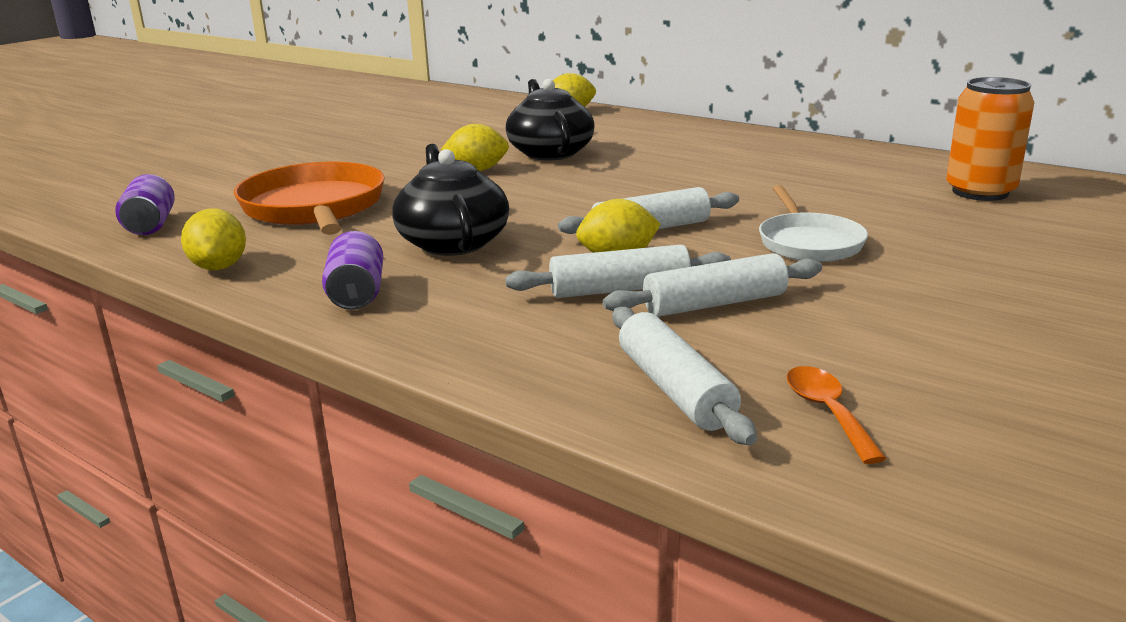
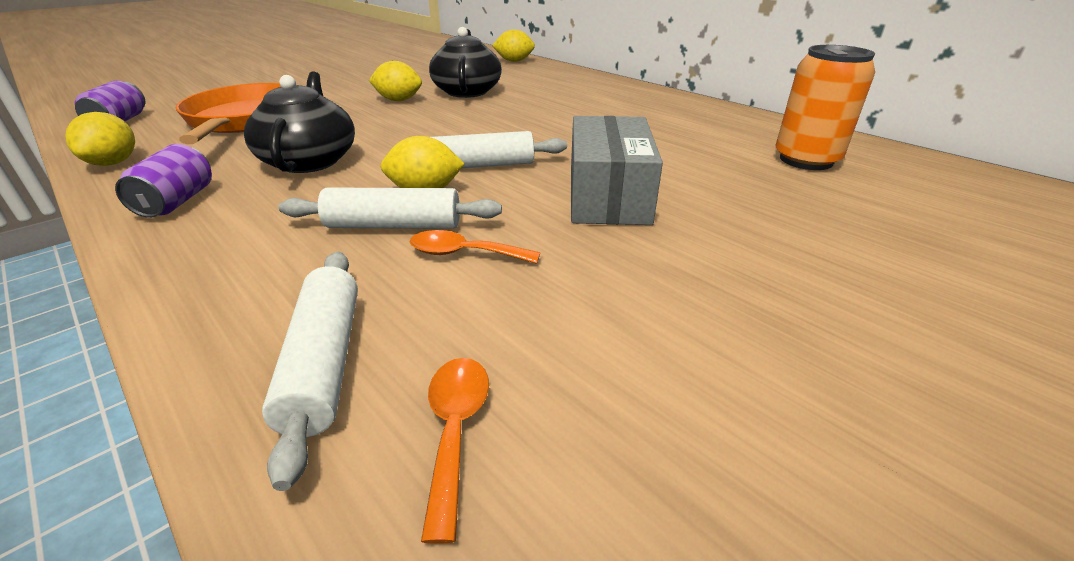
camera: 10 degrees right, 10 degrees up
white rolling pin [603,253,822,317] -> orange spoon [410,230,540,264]
white pan [759,185,868,262] -> grey box [571,116,663,225]

